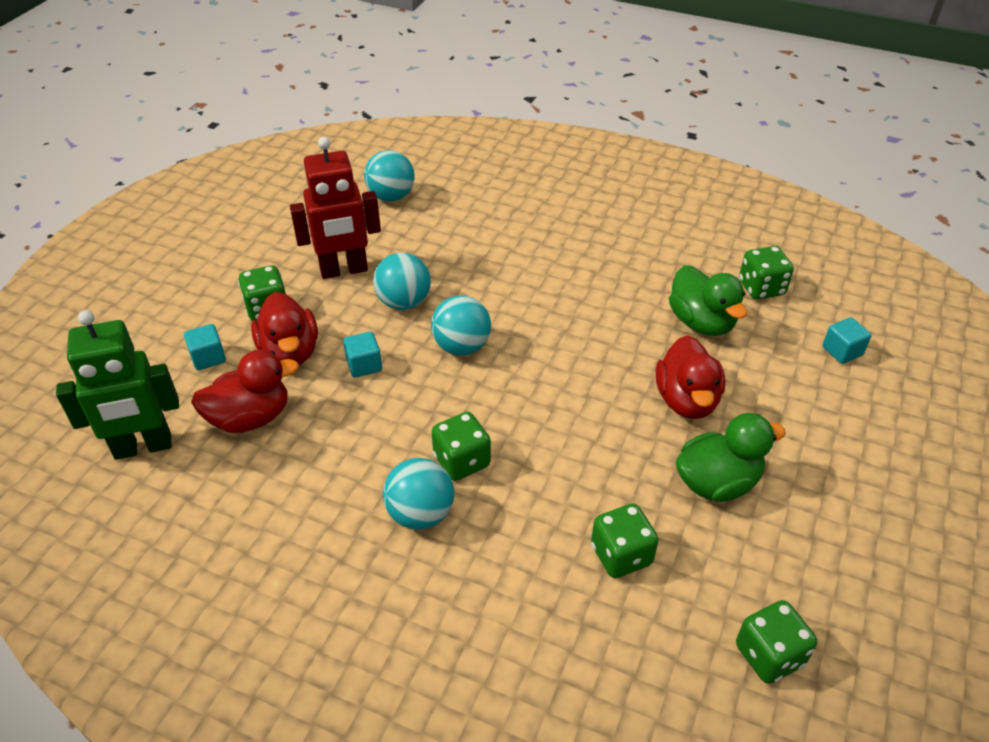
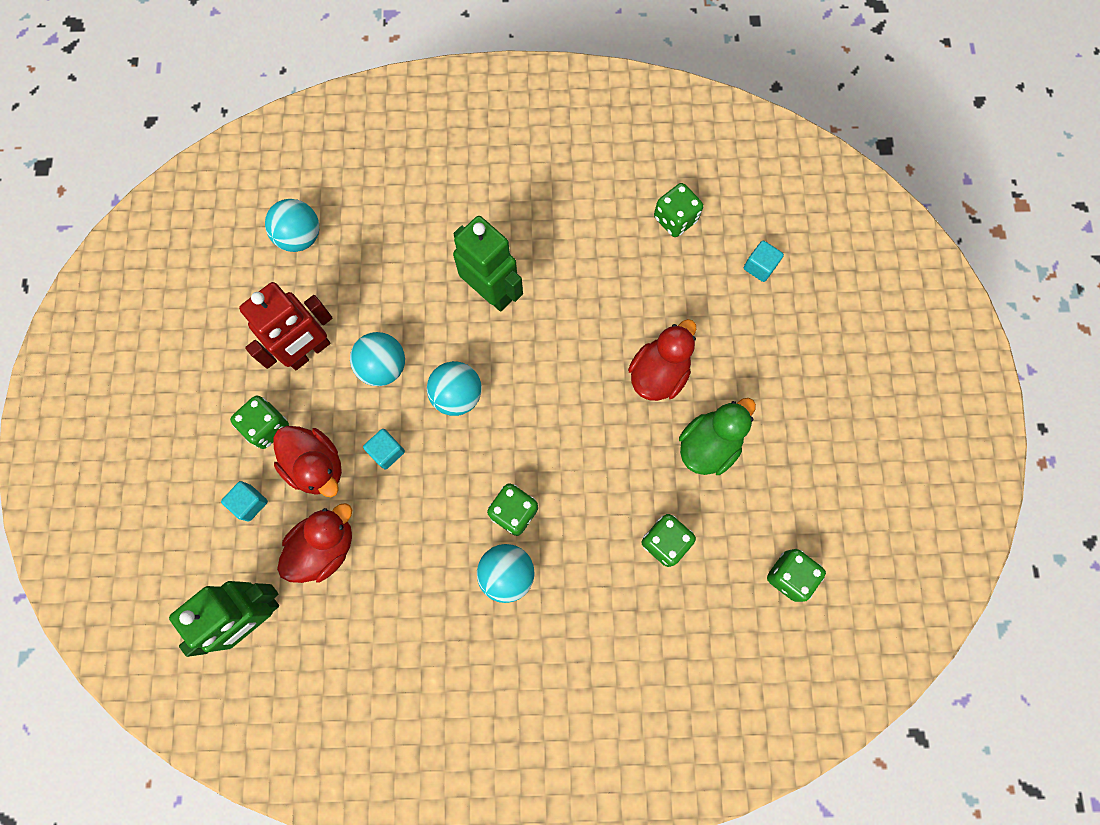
camera: 25 degrees left, 30 degrees up
red duck [656,335,725,419] -> red duck turned 120 degrees counterclockwise [628,319,696,401]
green duck [669,265,747,336] -> none
none -> green robot [453,216,523,312]

